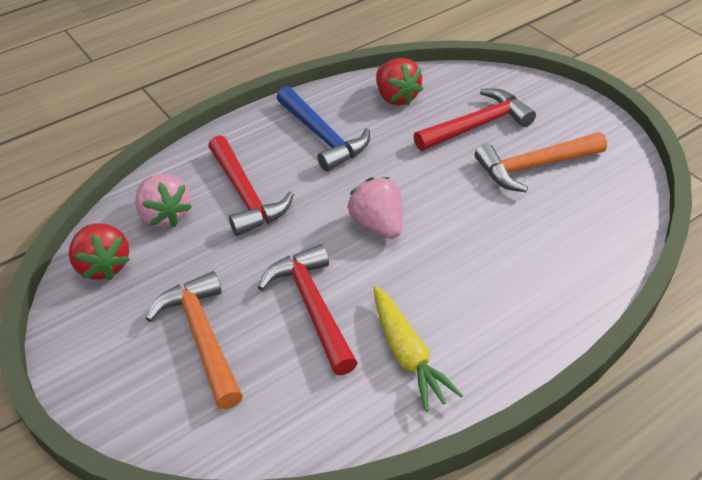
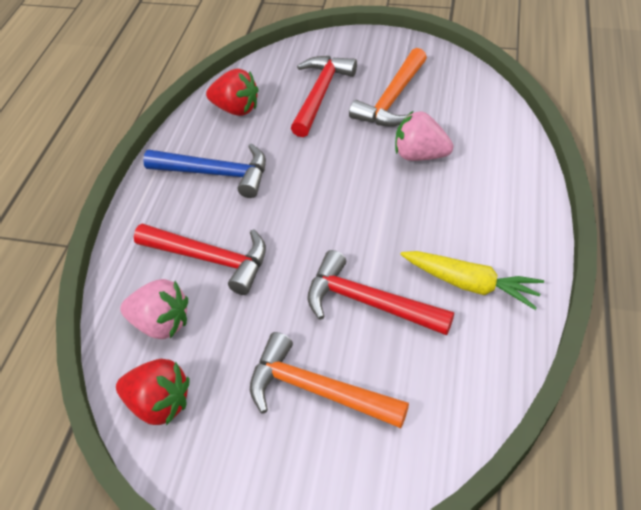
camera: 40 degrees left, 5 degrees up
pink strawberry [347,177,403,239] -> pink strawberry moved to [395,111,453,161]

